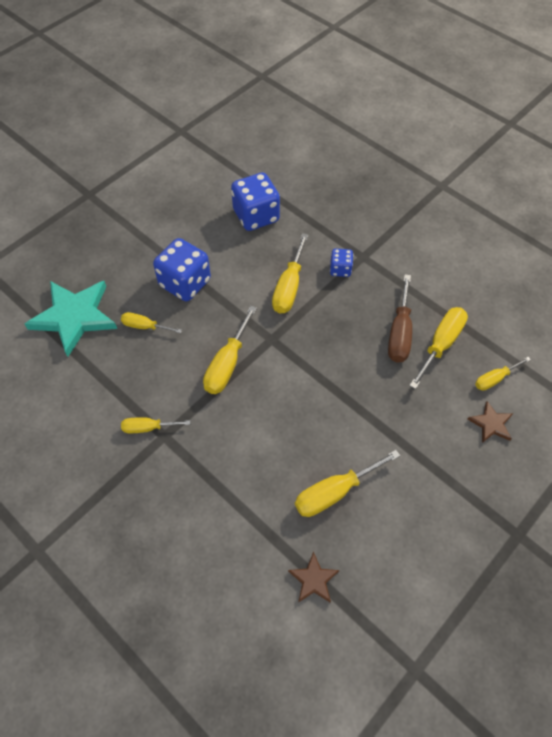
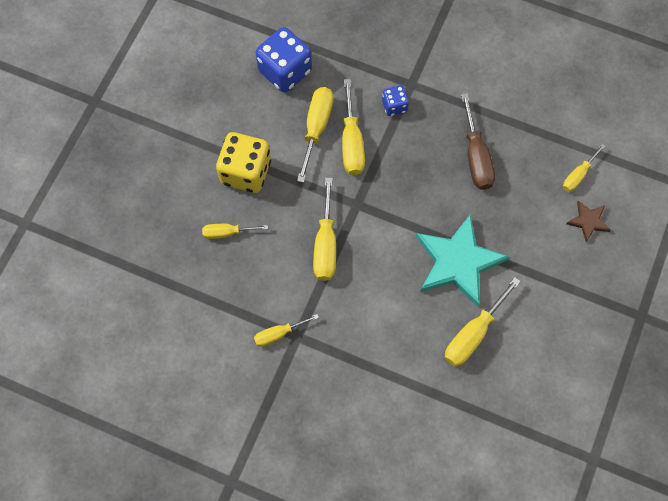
camera: 20 degrees left, 10 degrees up
turquoise star [25,281,117,357] -> turquoise star moved to [416,214,509,307]
blue dice [153,238,211,301] -> yellow dice [216,132,271,193]
brown star [288,551,340,603] -> none
yellow screwdriver [409,307,468,389] -> yellow screwdriver moved to [297,87,334,183]

